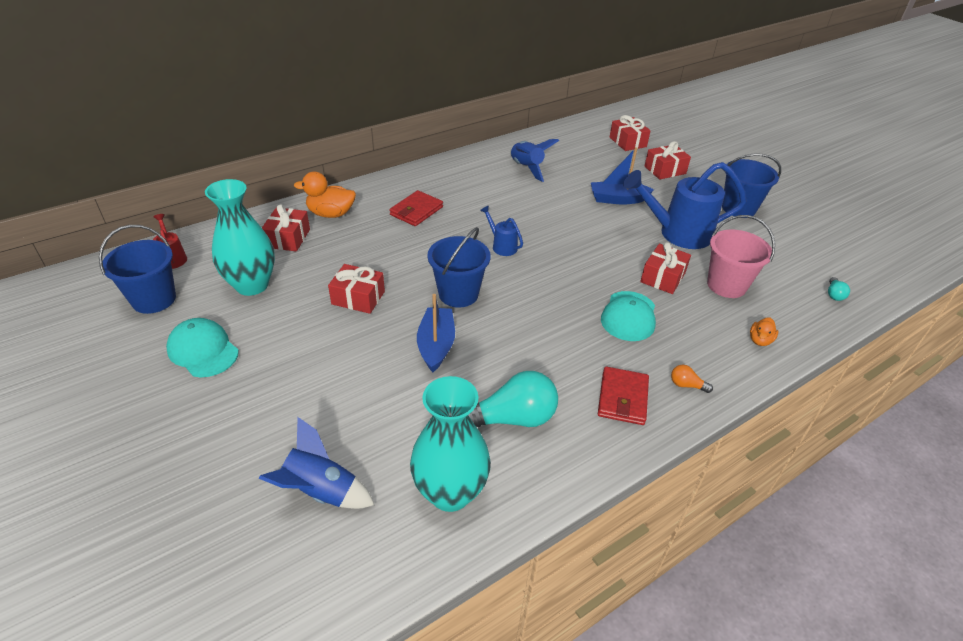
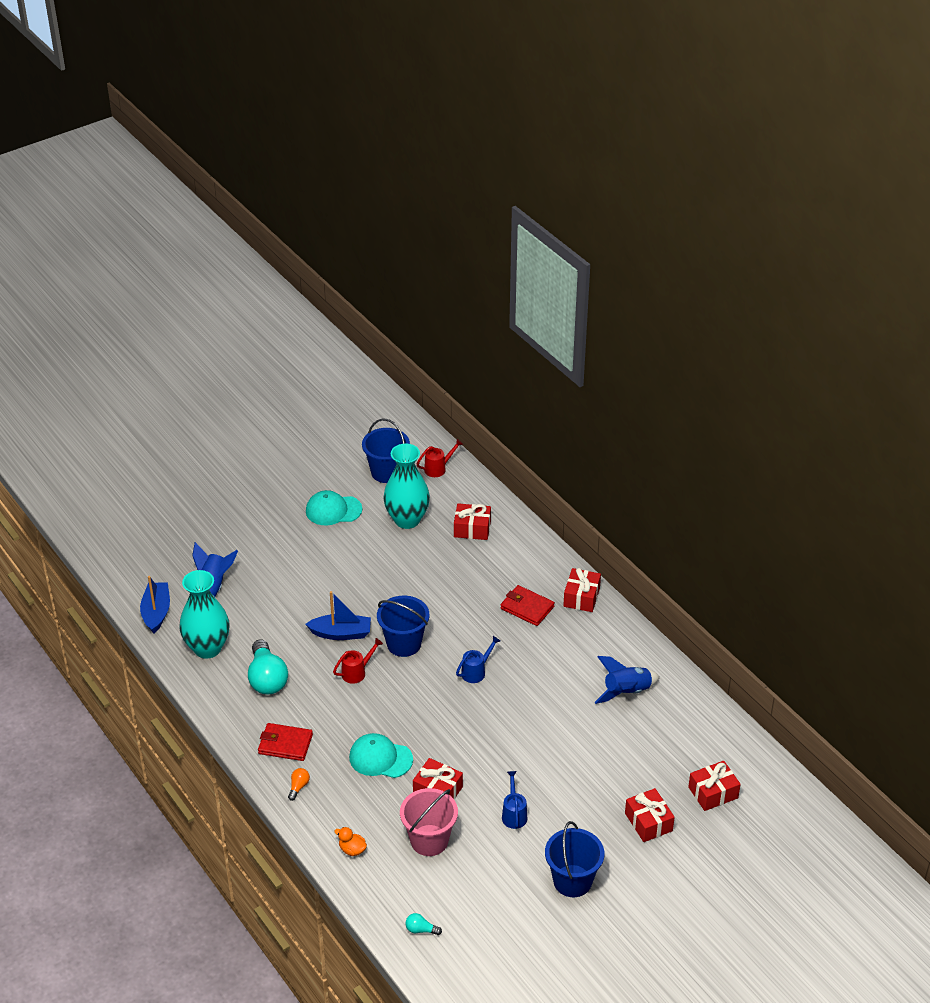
camera: 90 degrees right, 0 degrees up
turquoise cap [166,318,239,377] -> turquoise cap turned 135 degrees counterclockwise [306,490,362,526]
orange duck [294,172,356,218] -> none
red gift [328,264,385,314] -> red gift moved to [563,568,601,612]
blue boat [591,147,654,205] -> blue boat moved to [140,576,170,633]
blue watering can [623,162,746,249] -> blue watering can [502,771,527,829], size x0.47
none -> red watering can [333,638,383,684]

